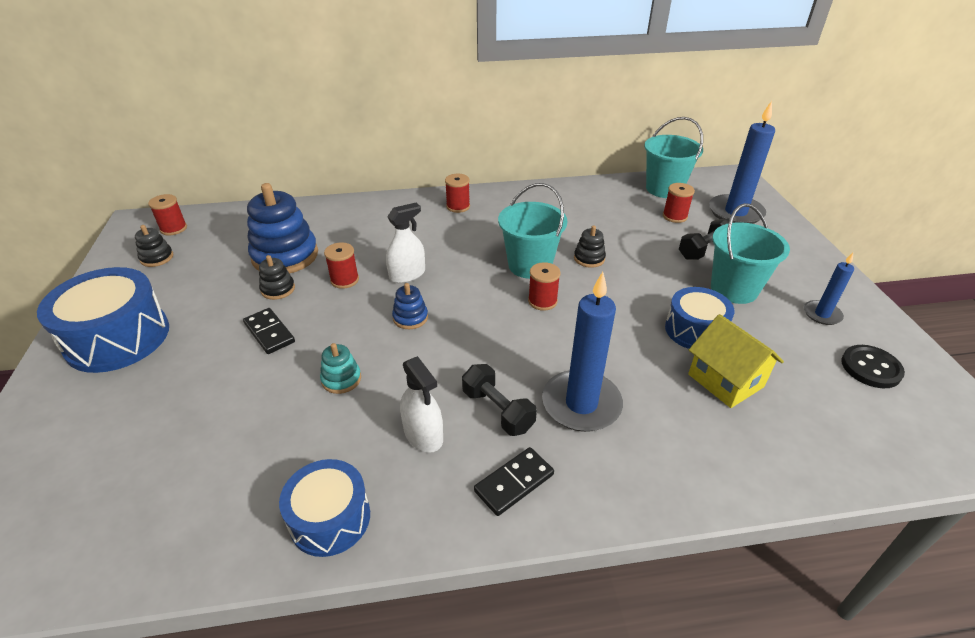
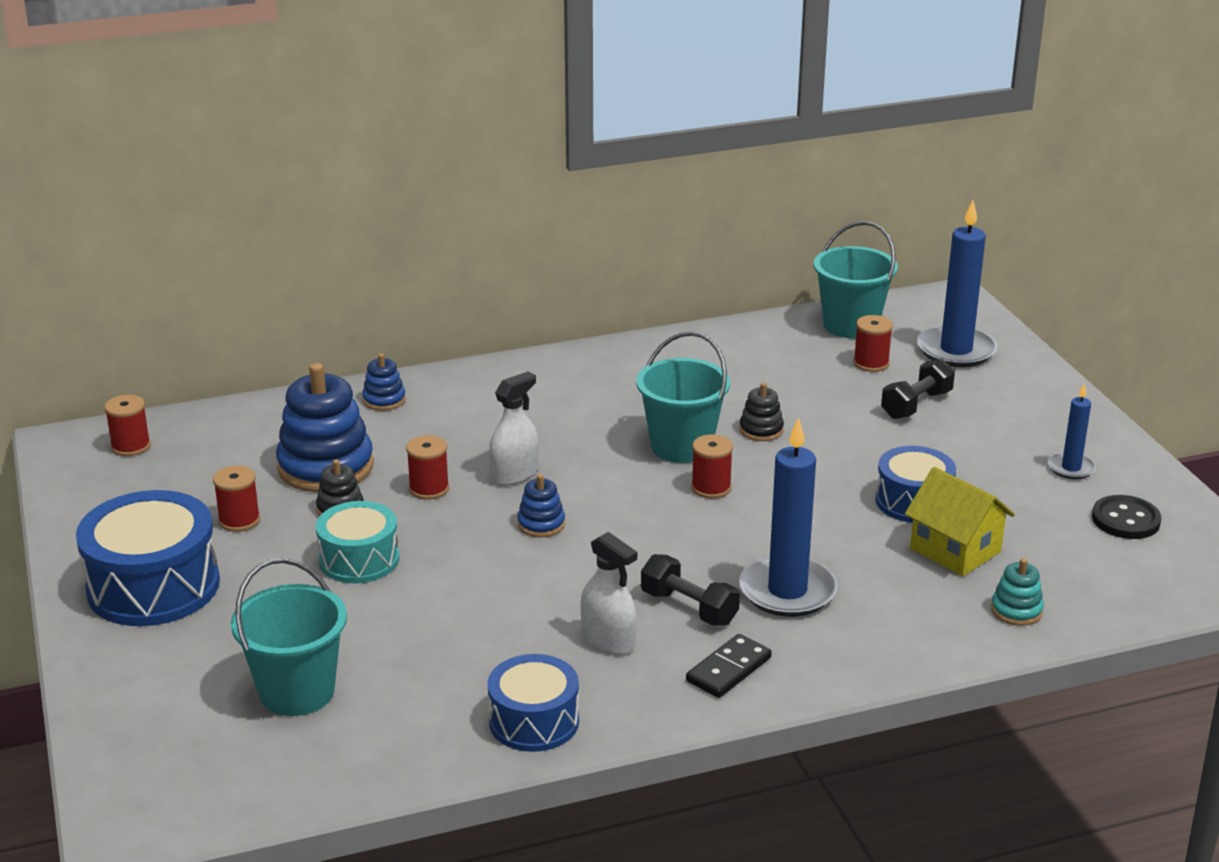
camera: 10 degrees left, 10 degrees down
black stacking toy [135,225,173,267] -> none
black domino [243,308,295,354] -> turquoise drum [316,501,399,583]
turquoise stacking toy [320,343,361,394] -> turquoise stacking toy moved to [991,558,1044,626]
red spool [445,174,470,213] -> red spool moved to [213,466,260,532]
turquoise bucket [711,203,790,304] -> turquoise bucket moved to [231,558,347,716]
none -> blue stacking toy [362,353,406,411]

